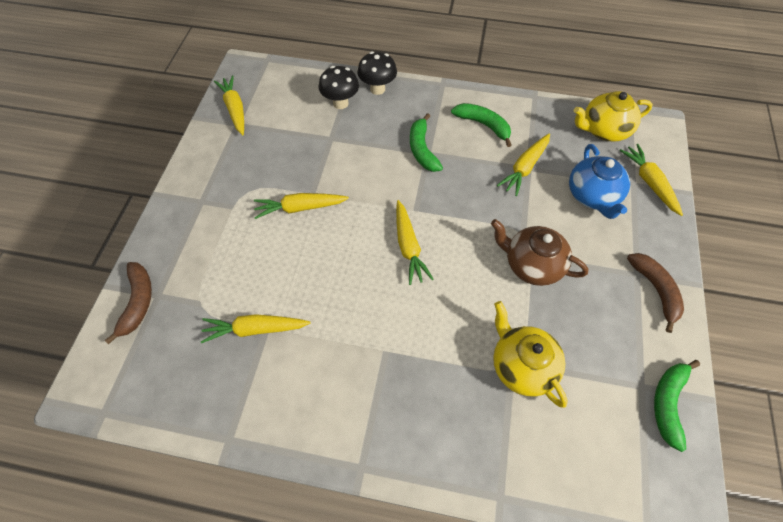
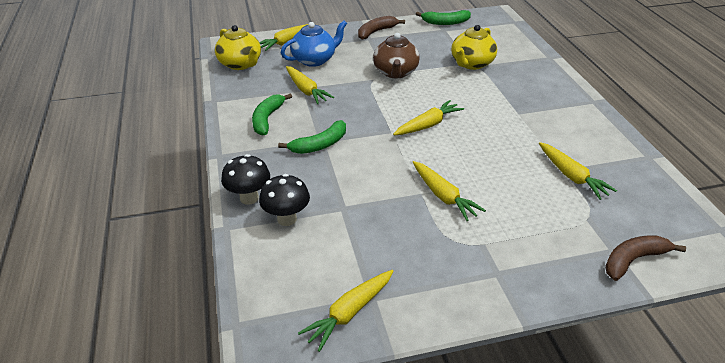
camera: 115 degrees left, 20 degrees down
yellow carrot [497,134,550,196] -> yellow carrot turned 45 degrees clockwise [286,66,334,104]

